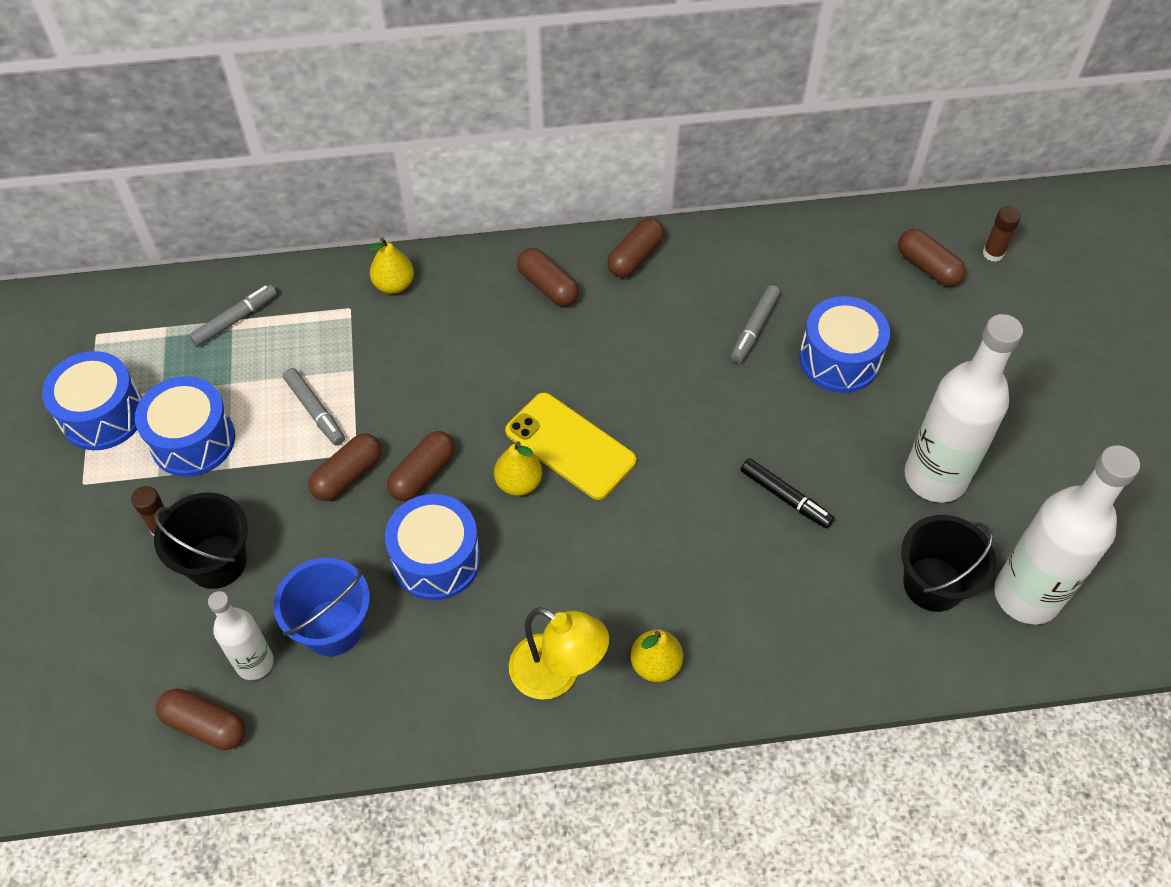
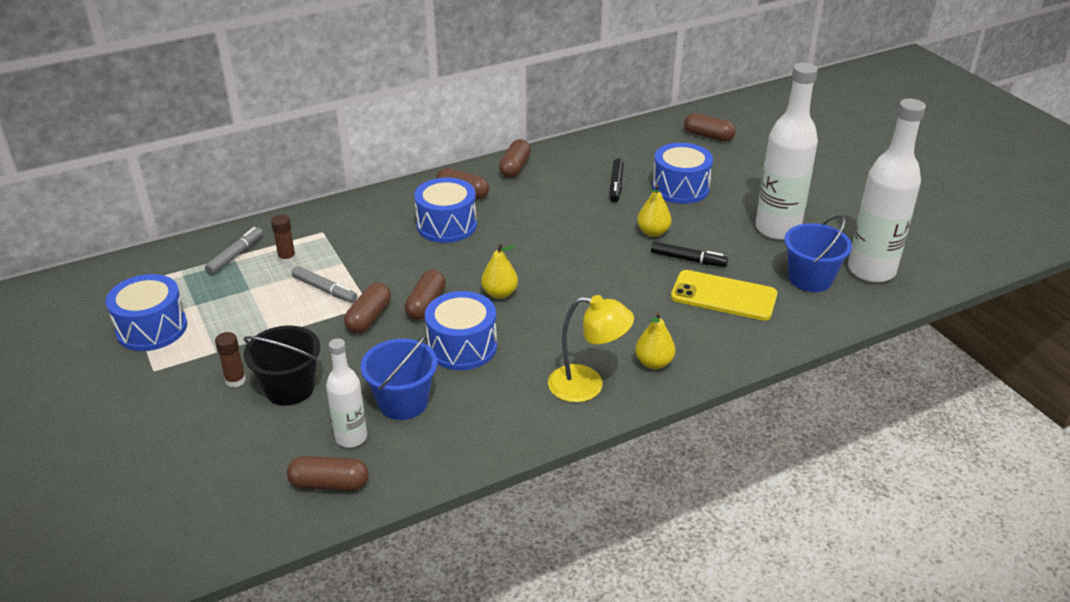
camera: 20 degrees left, 20 degrees down
blue drum [135,376,235,477] -> blue drum moved to [414,178,477,243]
yellow pear [369,237,414,294] -> yellow pear moved to [637,185,671,237]
yellow phone [505,392,637,500] -> yellow phone moved to [671,270,777,321]
grey marker [731,285,780,363] -> black marker [610,158,624,202]
black bucket [901,515,996,612] -> blue bucket [784,215,852,292]
brown glue stick [983,206,1021,262] -> brown glue stick moved to [271,214,296,264]

